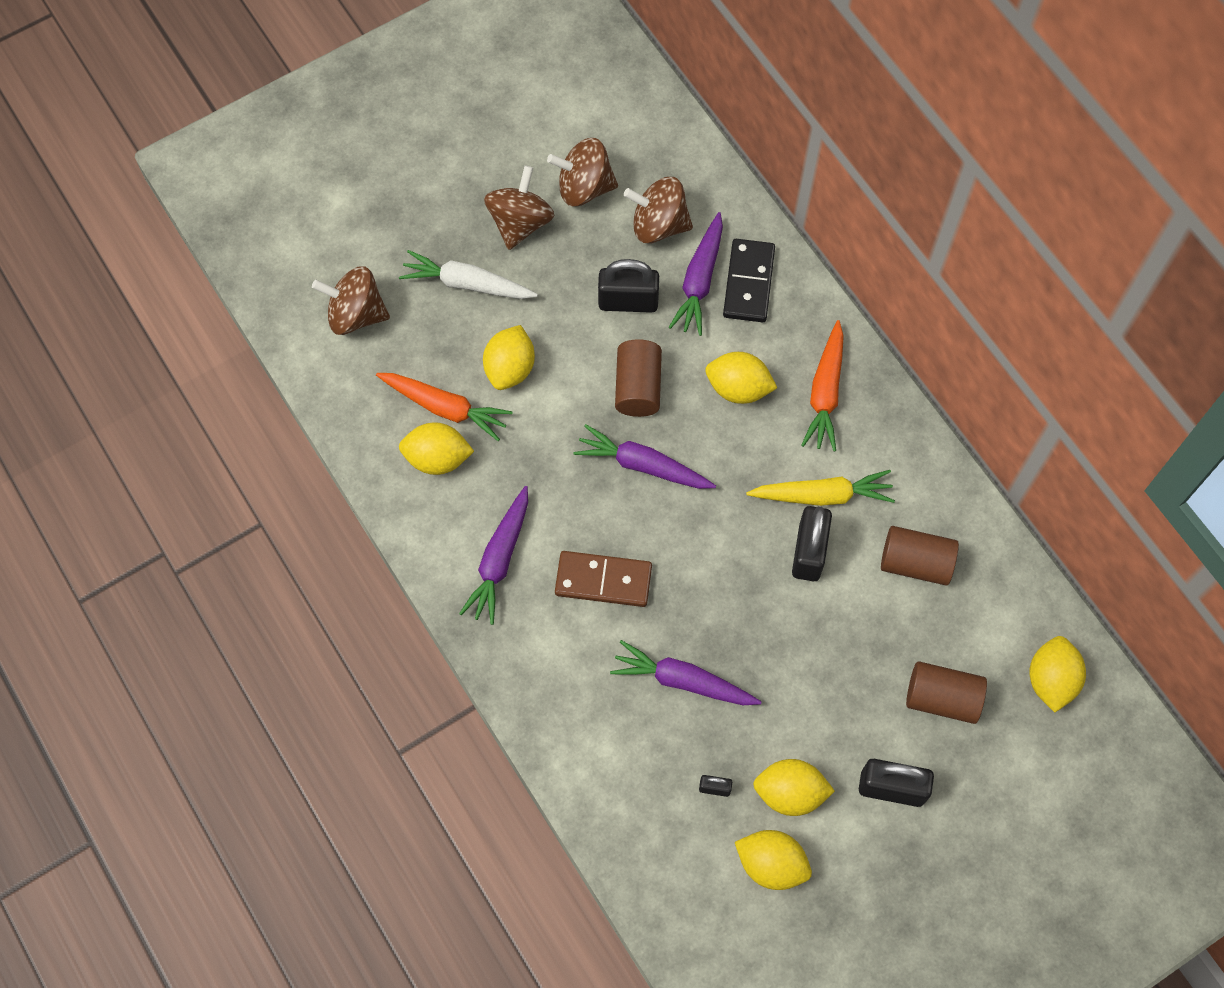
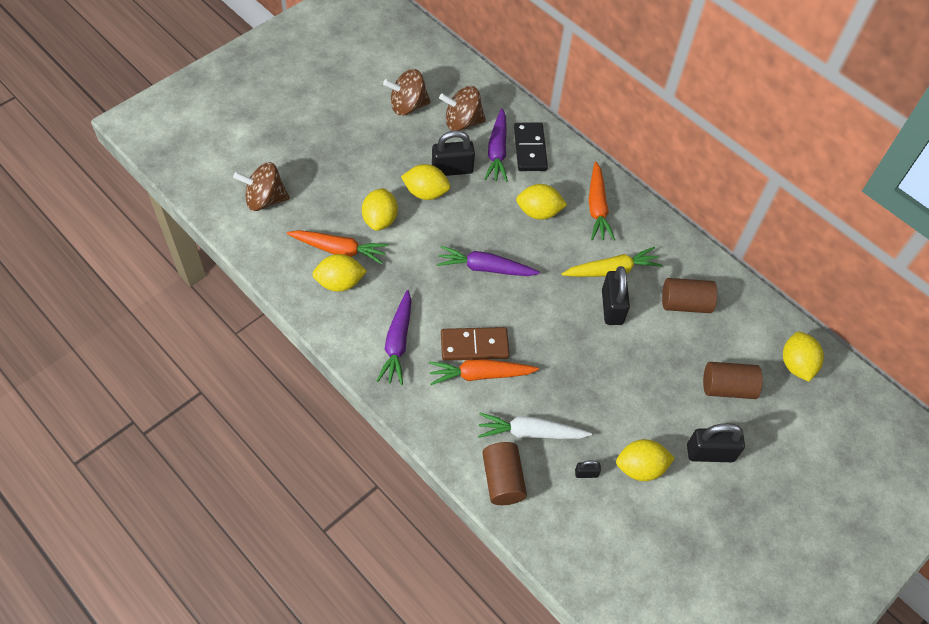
camera: 15 degrees left, 10 degrees down
white carrot [399,250,538,299] -> white carrot moved to [478,413,592,439]
brown spinning top [484,165,554,250] -> none
purple carrot [610,640,762,705] -> none
brown cylinder [615,339,662,417] -> brown cylinder moved to [482,442,527,505]
yellow lemon [735,830,812,890] -> yellow lemon moved to [401,164,450,200]
none -> orange carrot [429,359,539,385]

